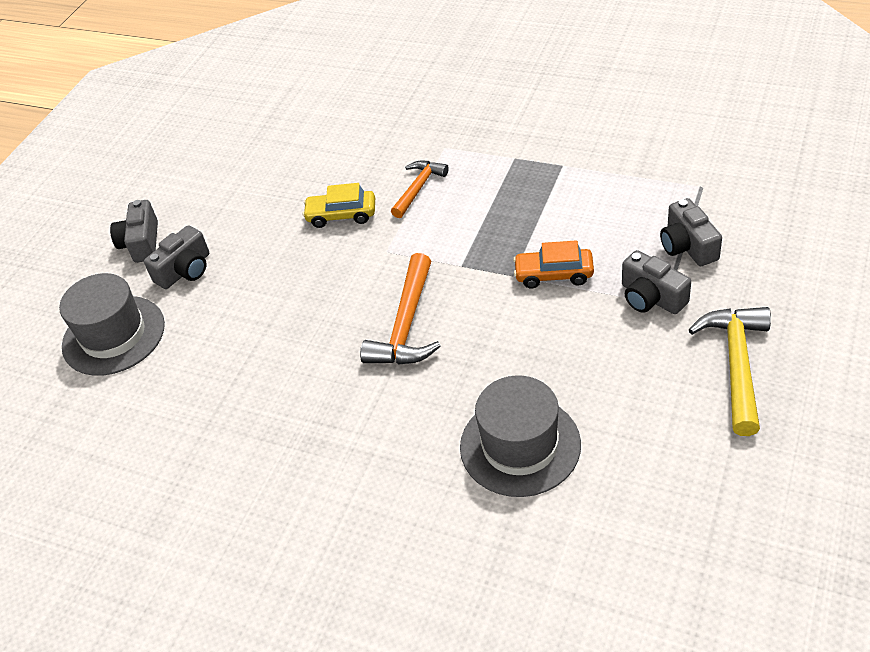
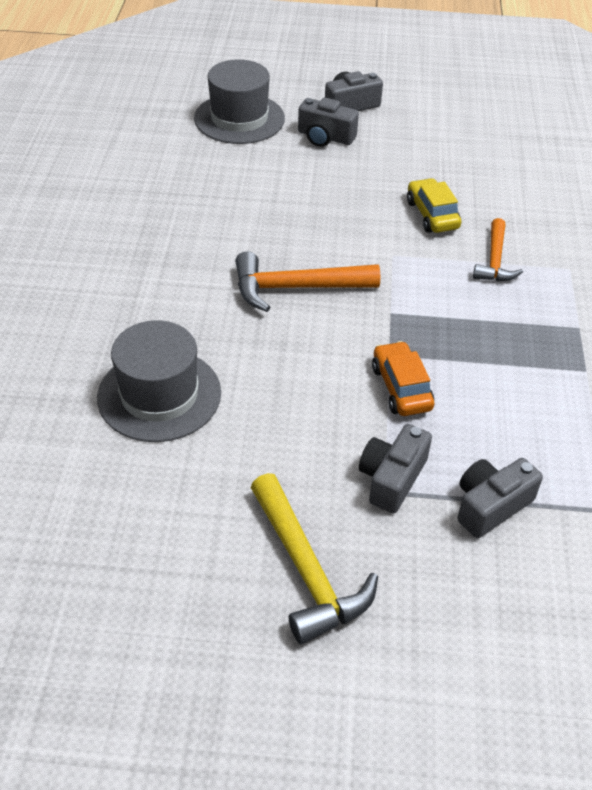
camera: 65 degrees right, 0 degrees up
orange hammer [391,161,449,218] -> orange hammer turned 90 degrees clockwise [473,218,523,281]
yellow hammer [689,307,771,436] -> yellow hammer turned 75 degrees clockwise [250,473,378,645]

